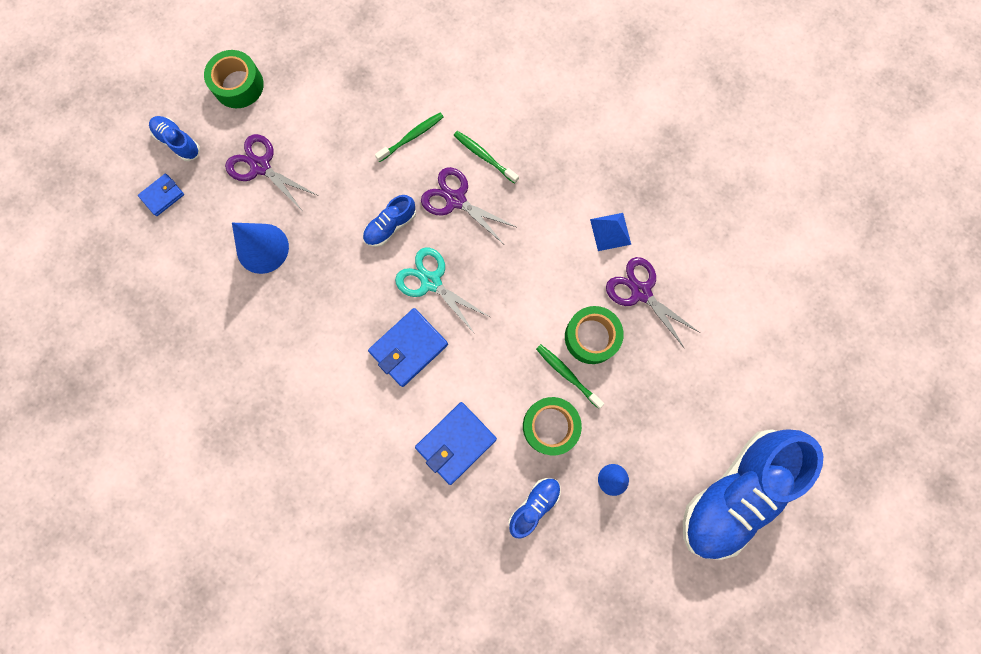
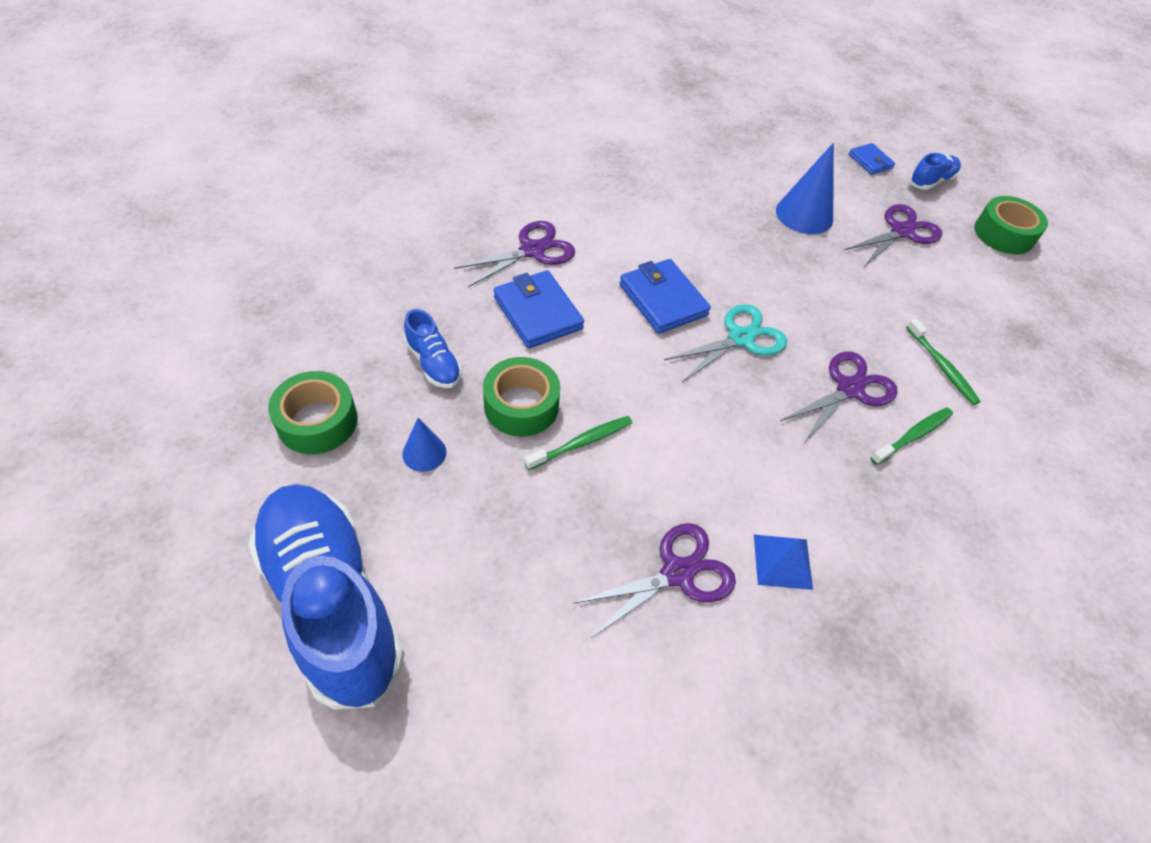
camera: 100 degrees right, 25 degrees down
blue shoe [363,195,416,247] -> none
green tape [565,306,624,364] -> green tape moved to [268,371,358,454]
none -> purple scissors [454,221,575,287]

